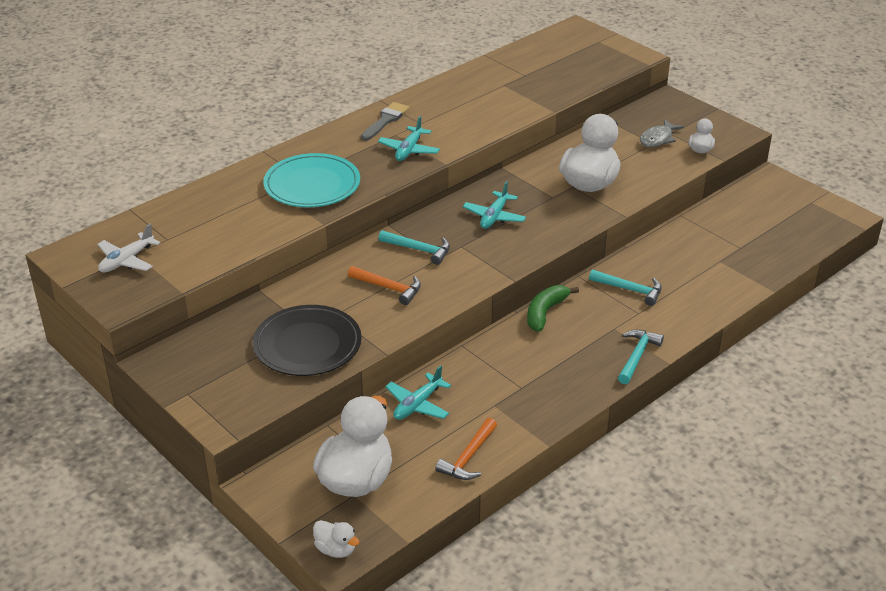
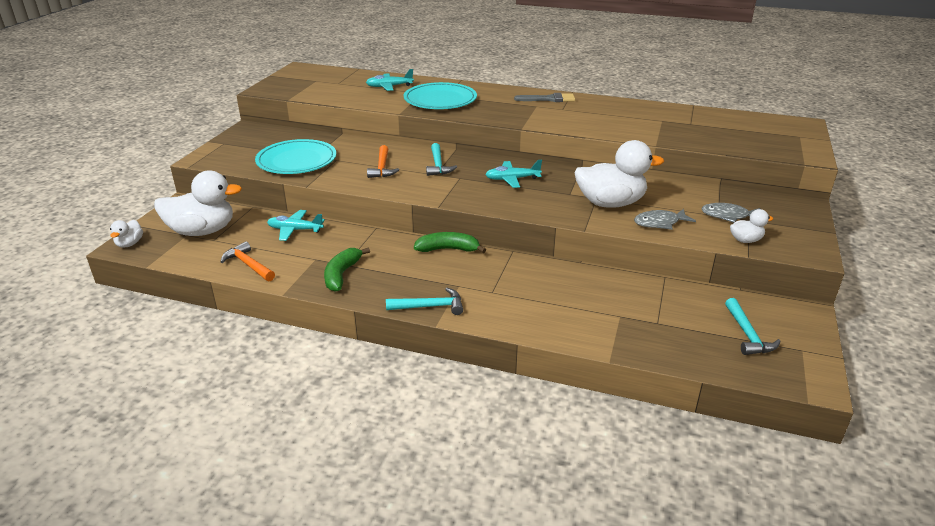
camera: 60 degrees right, 5 degrees down
white plane [97,224,160,273] -> none
black plate [253,305,362,376] -> turquoise plate [255,139,336,174]
turquoise plane [378,116,440,161] -> turquoise plane moved to [366,69,414,91]
orange hammer [435,418,497,480] -> orange hammer turned 45 degrees clockwise [221,241,275,282]
turquoise hammer [589,270,662,306] -> turquoise hammer moved to [725,298,781,355]
none -> green banana [324,247,370,292]
none -> grey fish [634,209,696,230]

